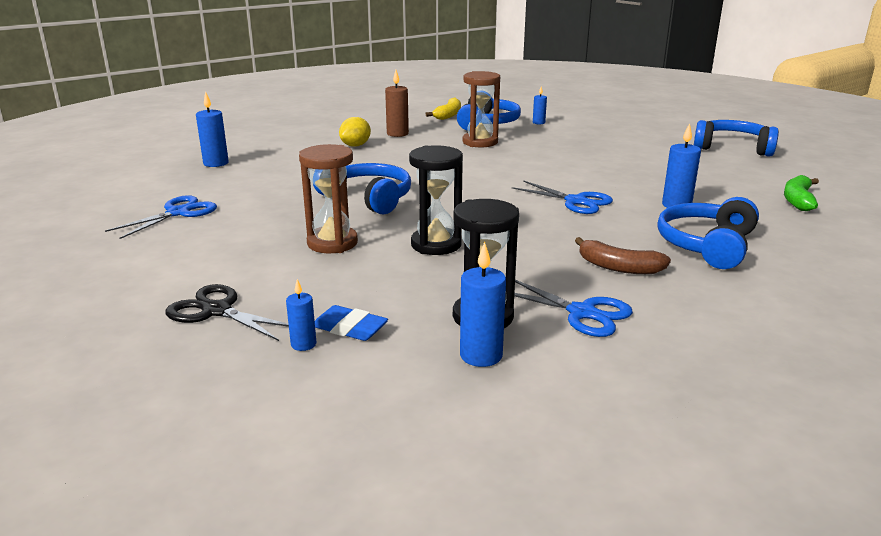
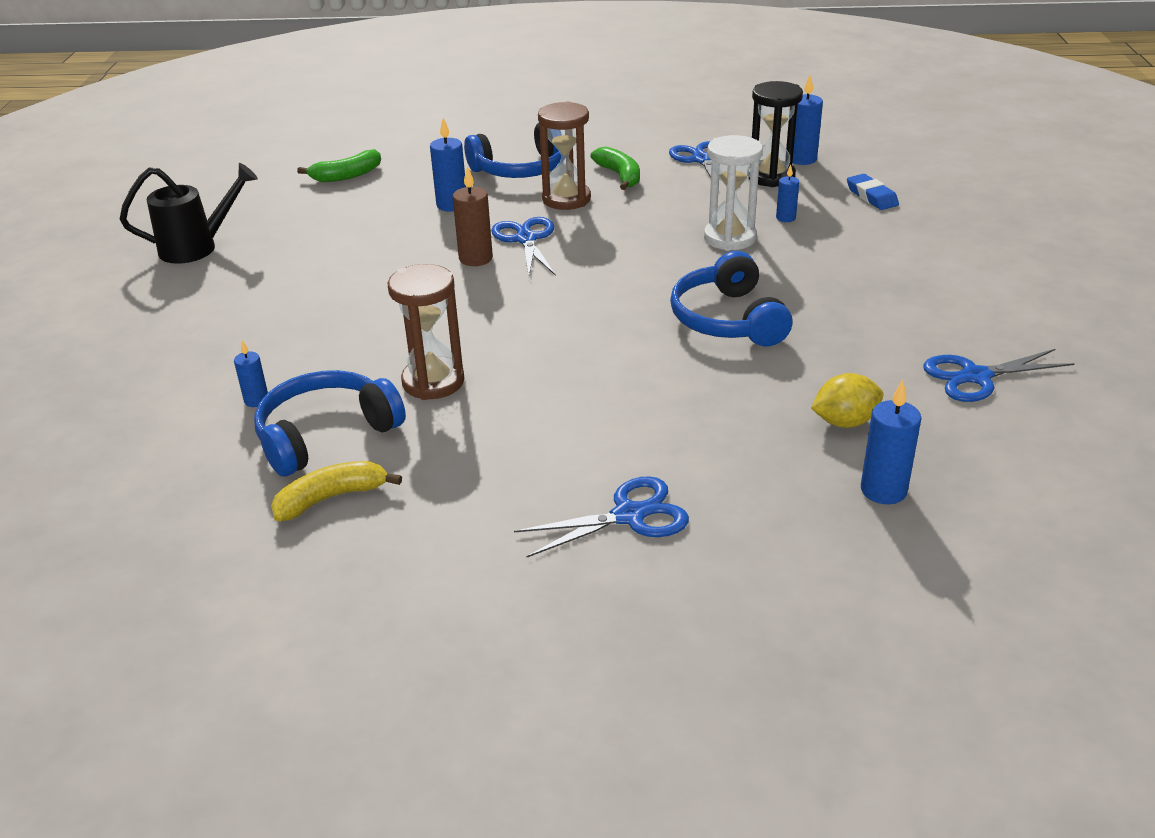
camera: 140 degrees left, 10 degrees up
black scissors [165,284,289,341] -> none
blue candle [286,279,316,351] -> blue candle moved to [776,165,799,222]
brown hourglass [299,144,358,253] -> brown hourglass moved to [538,101,591,210]
yellow lemon [339,117,371,147] -> yellow lemon moved to [811,373,883,428]
brown candle [385,70,409,137] -> brown candle moved to [453,166,493,266]
black hourglass [409,145,463,255] -> white hourglass [704,135,763,251]
brown banana [575,237,671,274] -> green banana [591,146,640,190]
blue headphones [694,120,779,157] -> black watering can [120,163,258,264]
none -> blue scissors [514,476,689,558]

